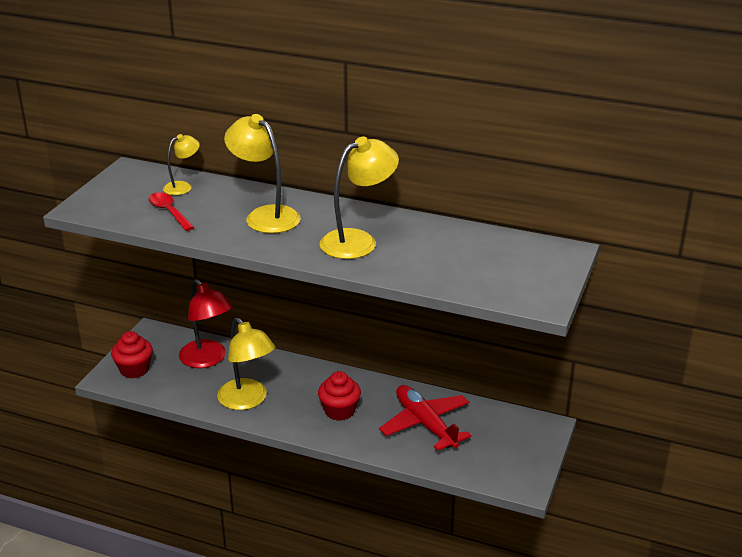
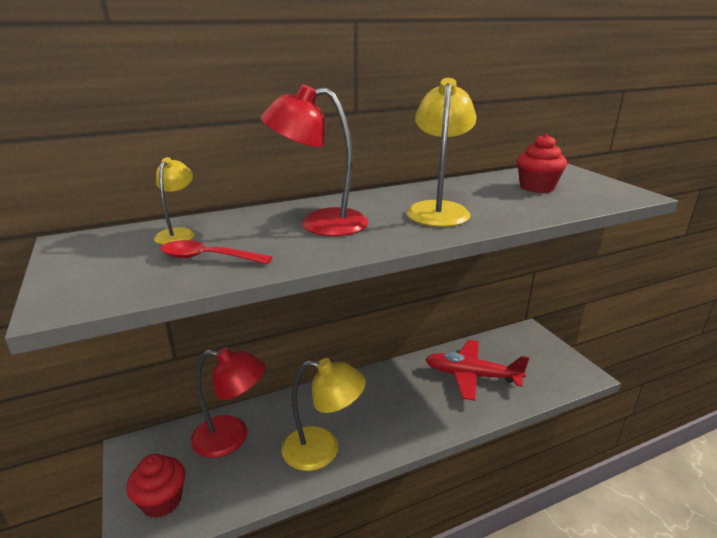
camera: 45 degrees left, 5 degrees down
yellow lamp [224,114,301,233] -> red lamp [260,84,368,236]
red cupcake [318,371,361,421] -> red cupcake moved to [517,134,567,193]

